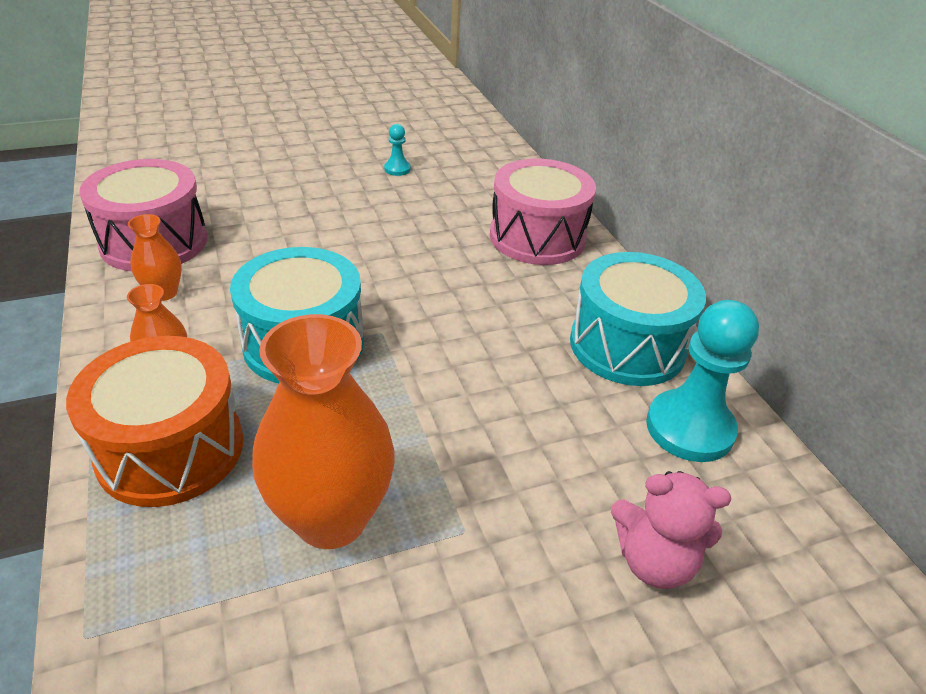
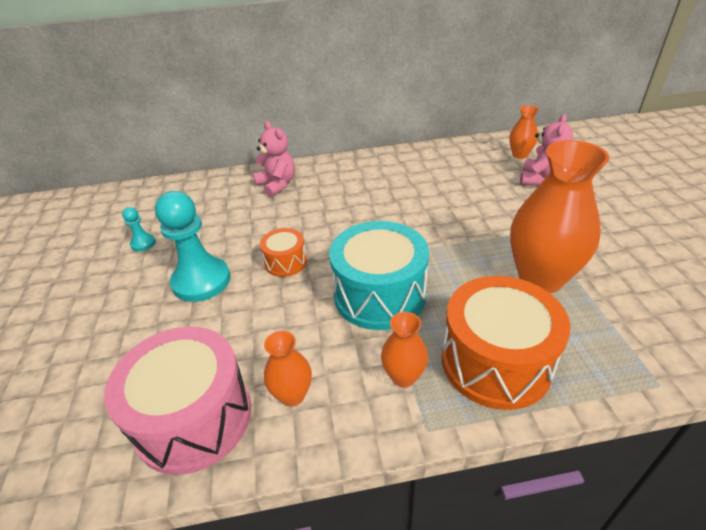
camera: 75 degrees left, 0 degrees up
pink drum [490,159,596,265] -> pink teddy bear [253,121,295,197]
turquoise drum [570,252,706,386] -> none
turquoise pawn [646,300,759,462] -> turquoise pawn moved to [155,191,230,302]
none -> orange drum [260,228,307,277]
none -> orange vase [509,106,539,159]

